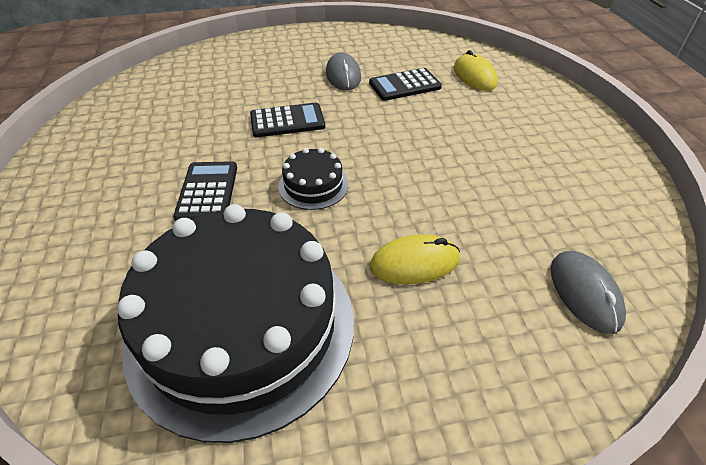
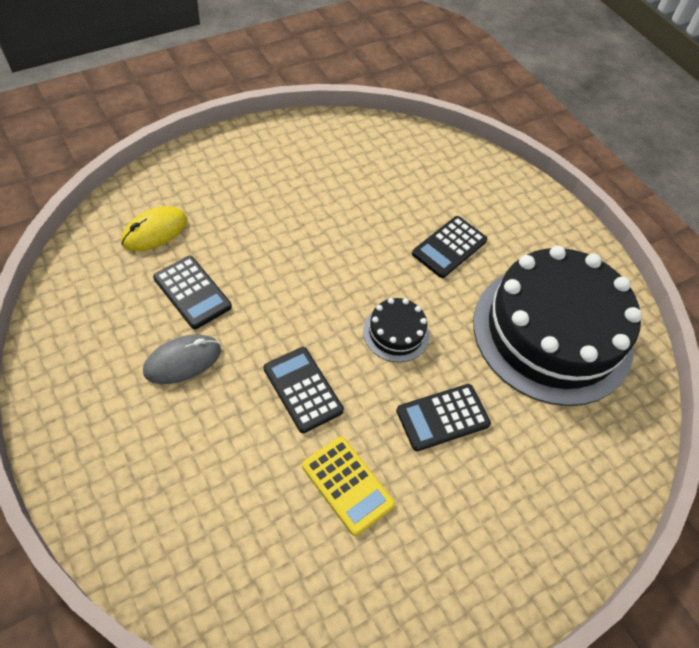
camera: 115 degrees left, 10 degrees up
yellow mouse [370,234,460,284] -> black calculator [412,216,487,278]
grey mouse [551,251,626,334] -> none
none -> yellow calculator [302,437,395,536]

